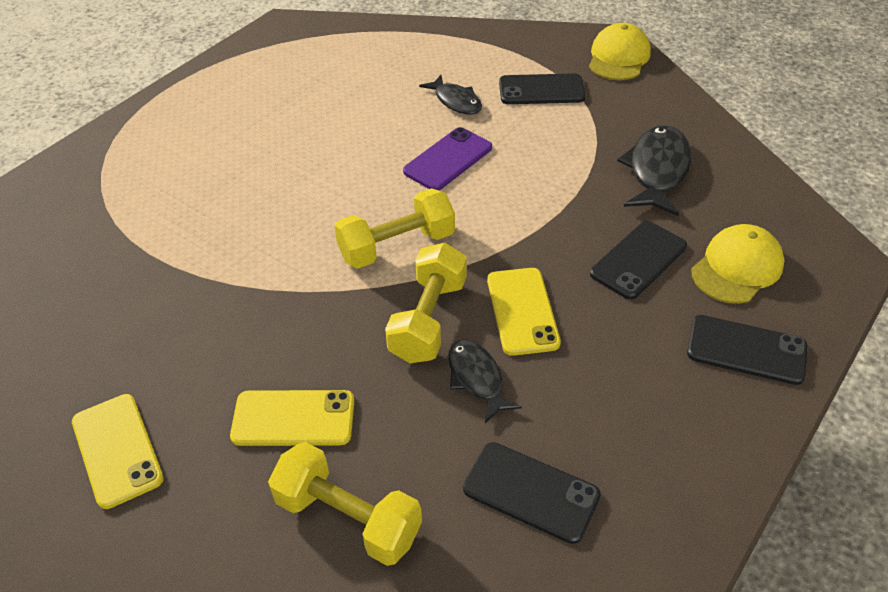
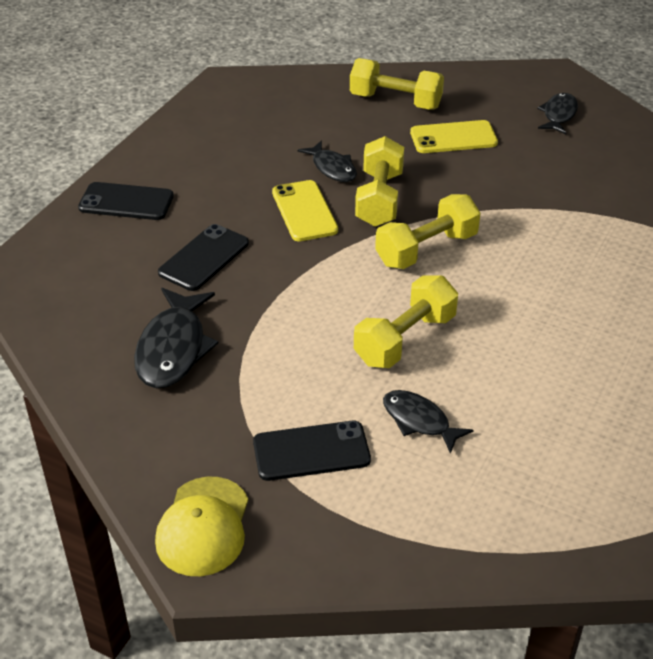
camera: 170 degrees right, 5 degrees down
yellow phone [72,394,164,509] -> black fish [537,93,578,134]
purple phone [403,127,492,190] -> yellow dumbbell [354,275,458,368]
black phone [463,442,601,544] -> none
yellow cap [691,224,784,304] -> none

